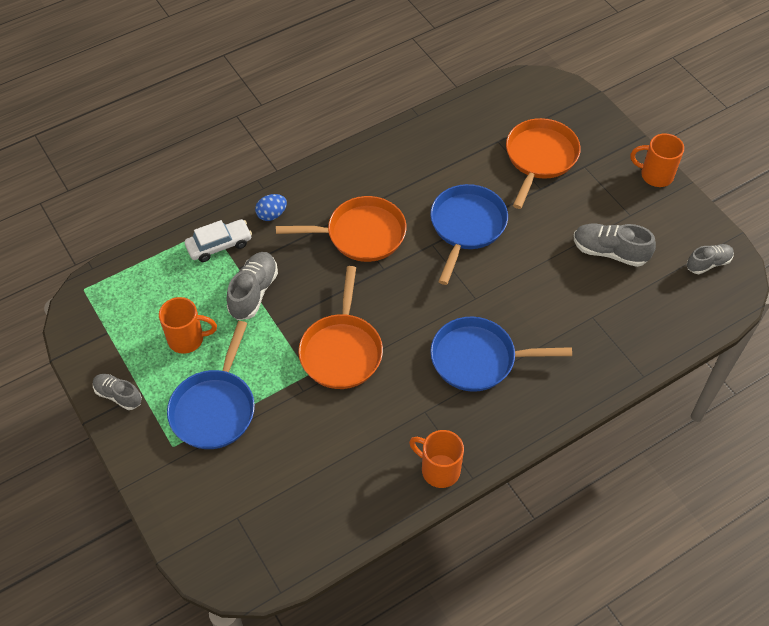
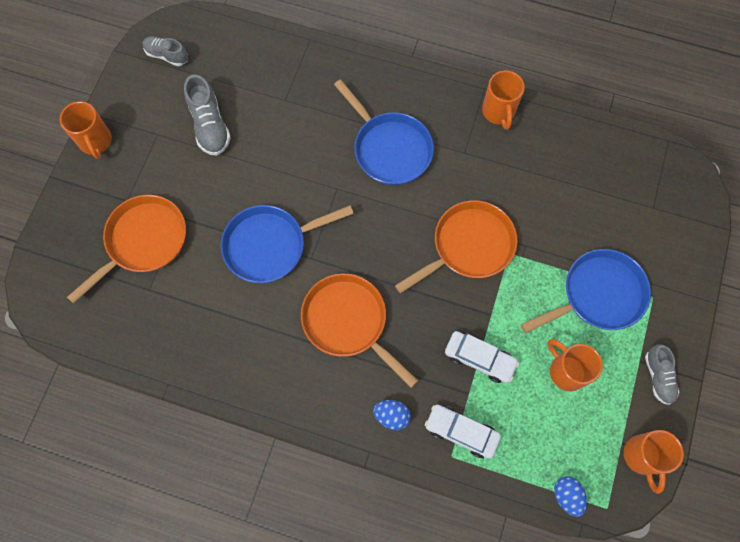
camera: 130 degrees left, 15 degrees up
grey shoe [227,252,278,320] -> white car [445,331,519,383]
orange pan [506,118,581,209] -> orange pan turned 150 degrees clockwise [67,195,186,304]
none -> blue egg [554,476,587,517]
none -> orange mug [624,430,684,494]

